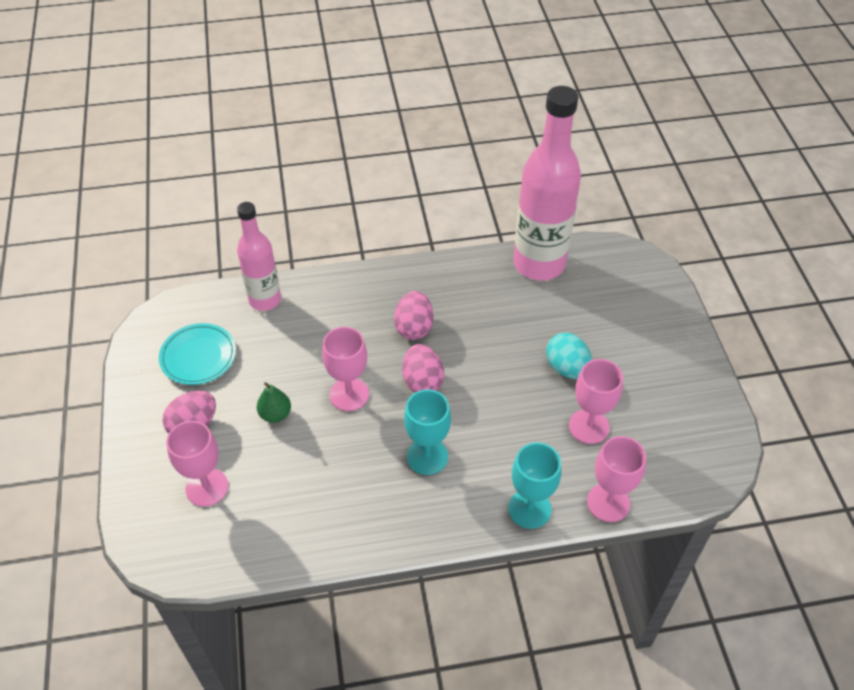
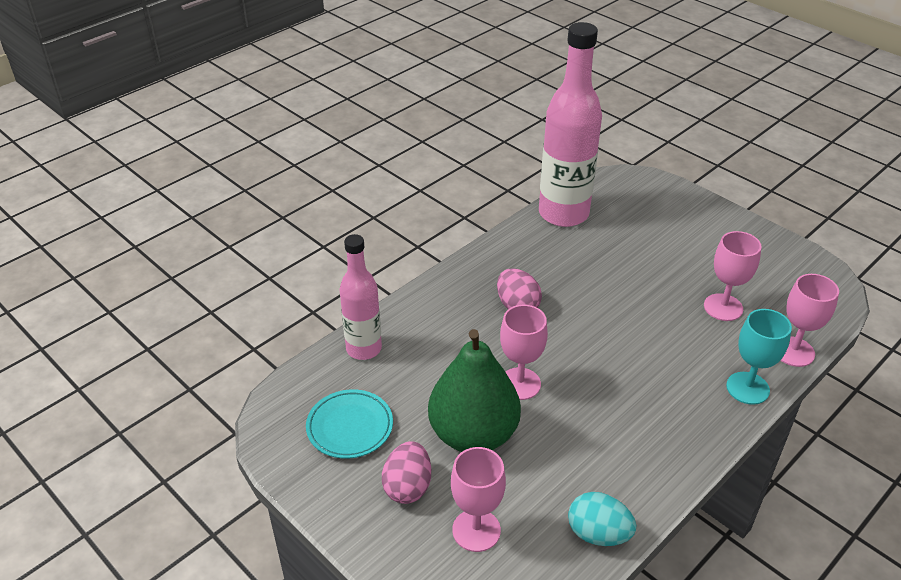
camera: 35 degrees left, 10 degrees down
green pear [257,382,291,423] -> green pear [428,329,521,452], size x2.44
pink egg [402,344,444,393] -> none
turquoise goblet [404,389,451,475] -> none
turquoise egg [546,332,592,379] -> turquoise egg moved to [568,492,636,546]

